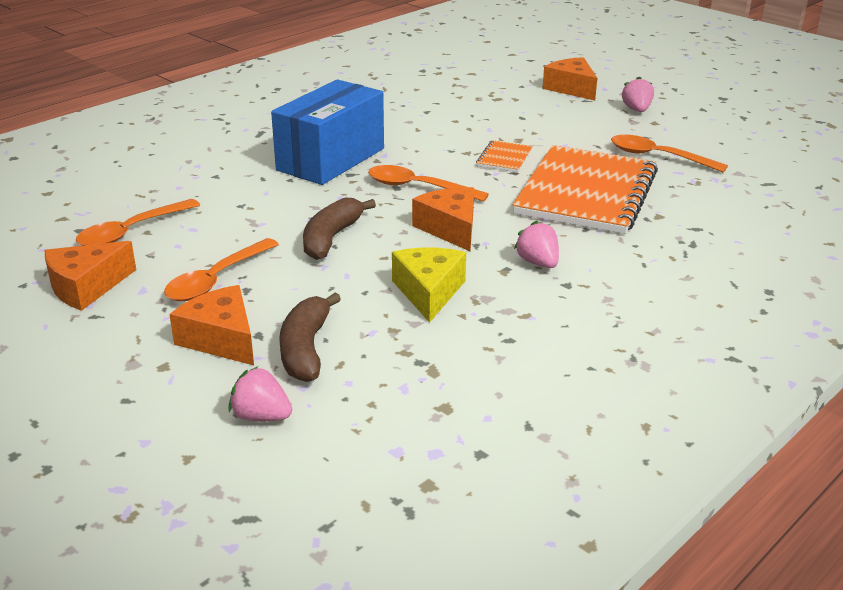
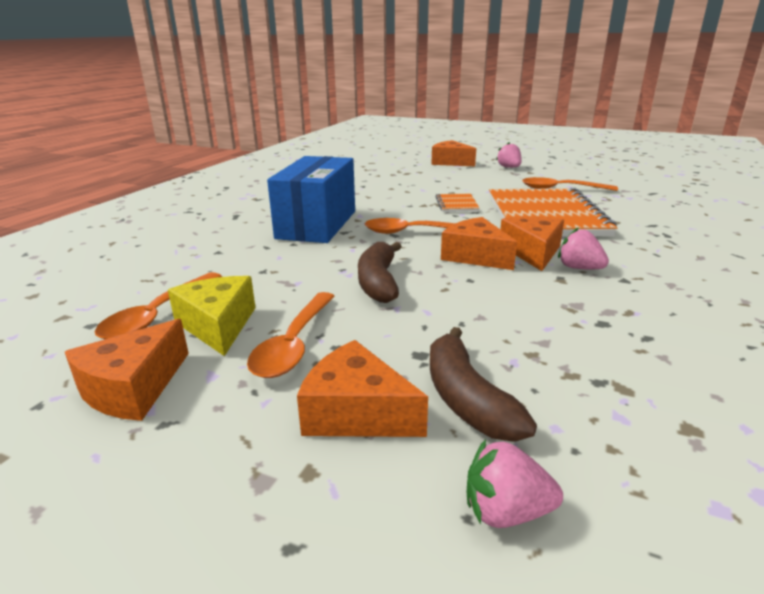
camera: 20 degrees left, 5 degrees down
yellow cheese [392,248,466,323] -> yellow cheese moved to [168,276,256,356]
none -> orange cheese [500,216,564,271]

